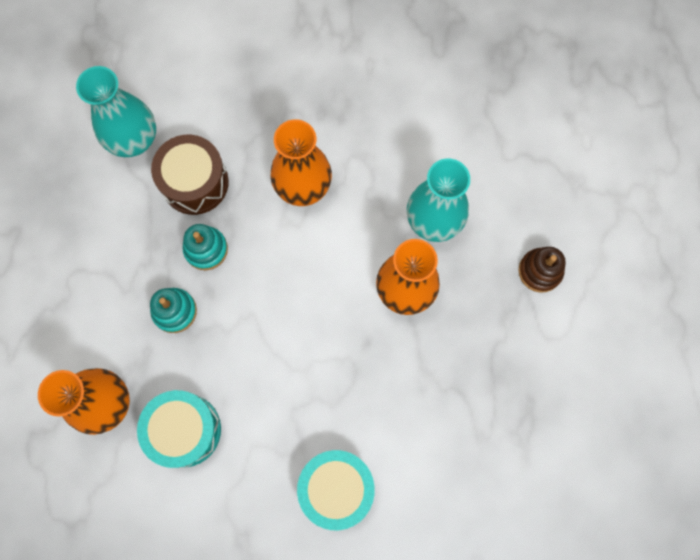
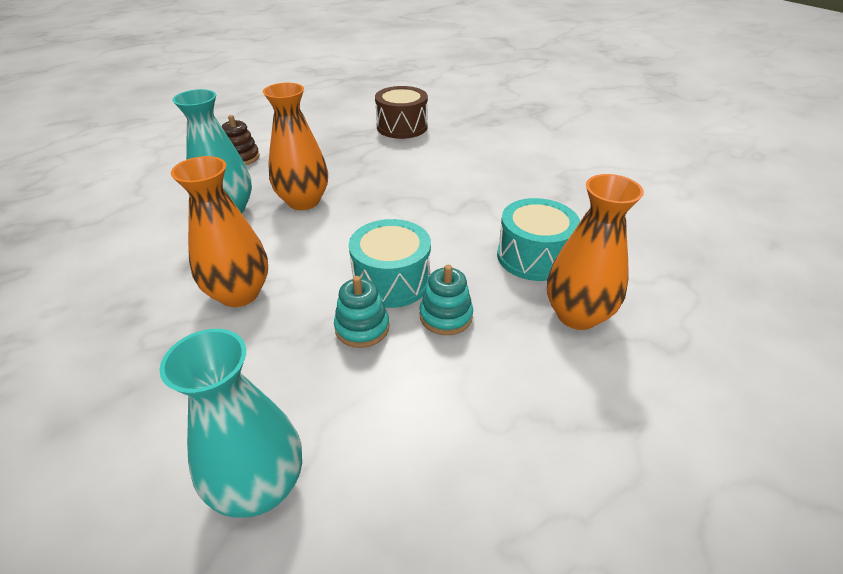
camera: 125 degrees left, 35 degrees down
brown drum [151,135,229,215] -> brown drum moved to [375,86,428,139]
turquoise drum [297,450,375,530] -> turquoise drum moved to [349,219,431,308]

